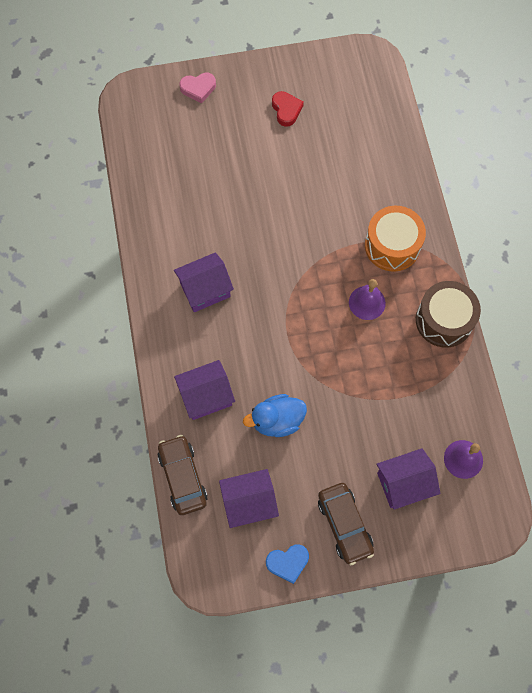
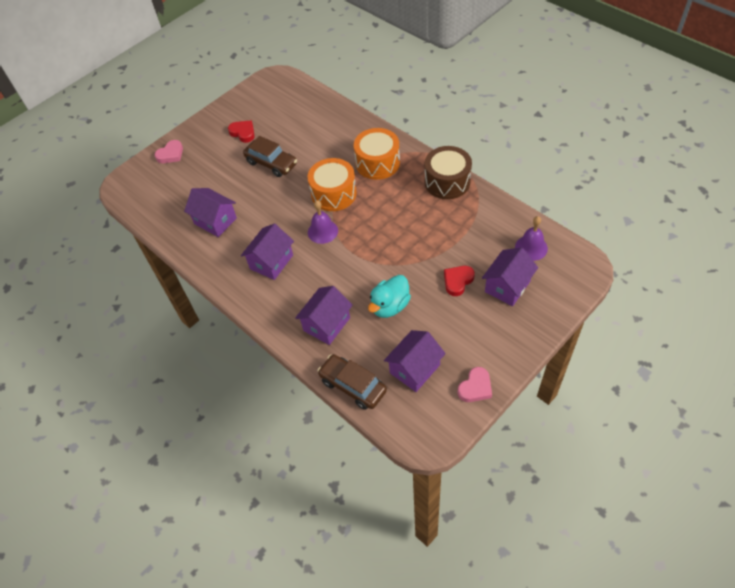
camera: 30 degrees left, 15 degrees down
blue duck [243,394,307,437] -> turquoise duck [368,275,411,318]
blue heart [266,544,309,584] -> pink heart [458,367,492,402]
brown car [318,483,374,565] -> brown car moved to [243,136,297,177]
purple bell [349,279,386,320] -> purple bell moved to [308,200,338,244]
none -> purple house [184,188,237,237]
none -> orange drum [308,158,357,211]
none -> red heart [444,266,475,296]

